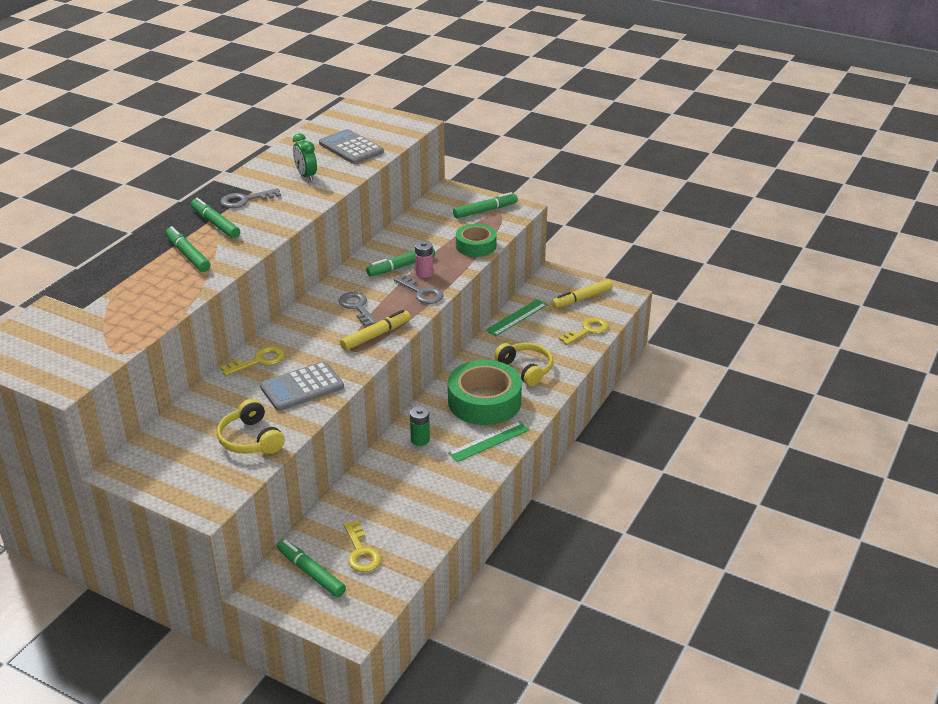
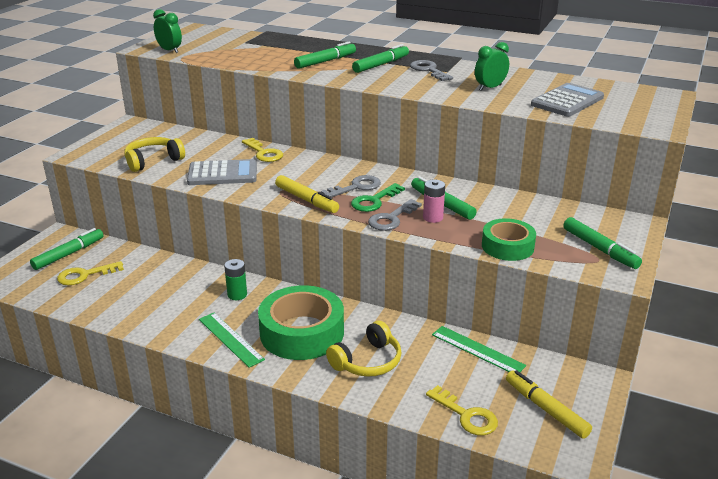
camera: 85 degrees right, 5 degrees down
grey calculator [260,361,344,411] -> grey calculator turned 120 degrees clockwise [187,159,257,185]
none -> green clock [153,9,182,53]
none -> green key [351,183,405,212]

